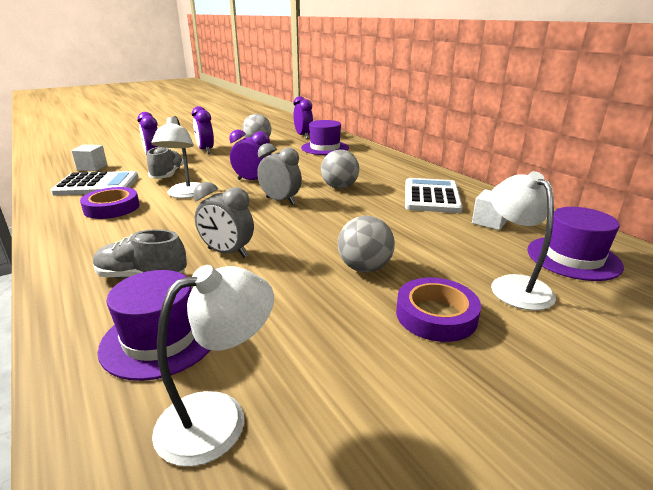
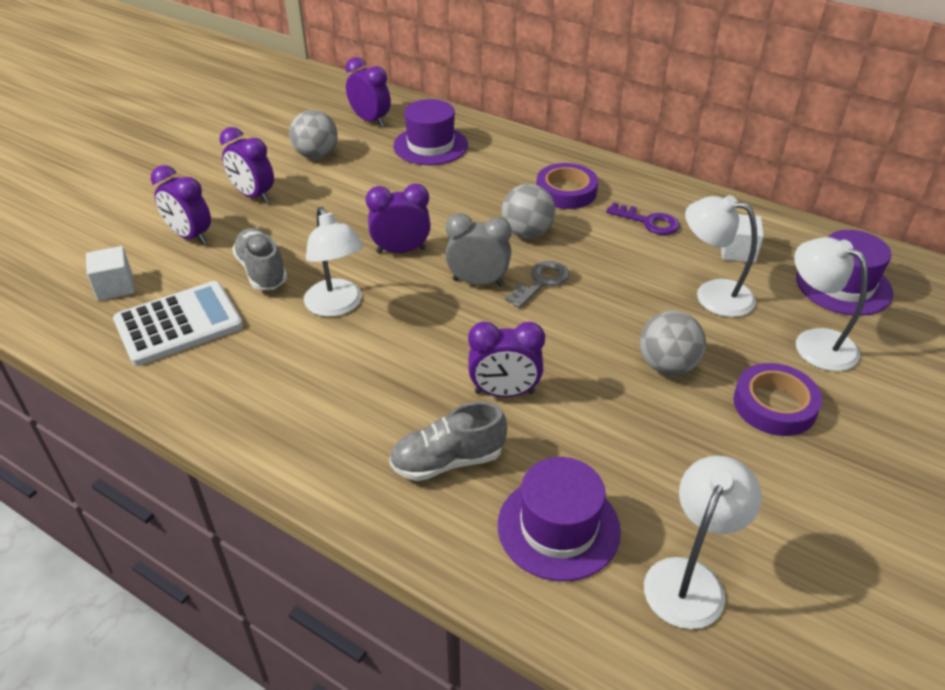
camera: 25 degrees left, 15 degrees up
purple tape [80,187,139,219] -> purple tape moved to [536,163,598,209]
grey clock [193,182,254,257] -> purple clock [468,322,545,397]
white calculator [405,178,463,213] -> purple key [606,202,680,235]
none -> grey key [505,261,569,308]
none -> white lamp [685,195,757,317]

